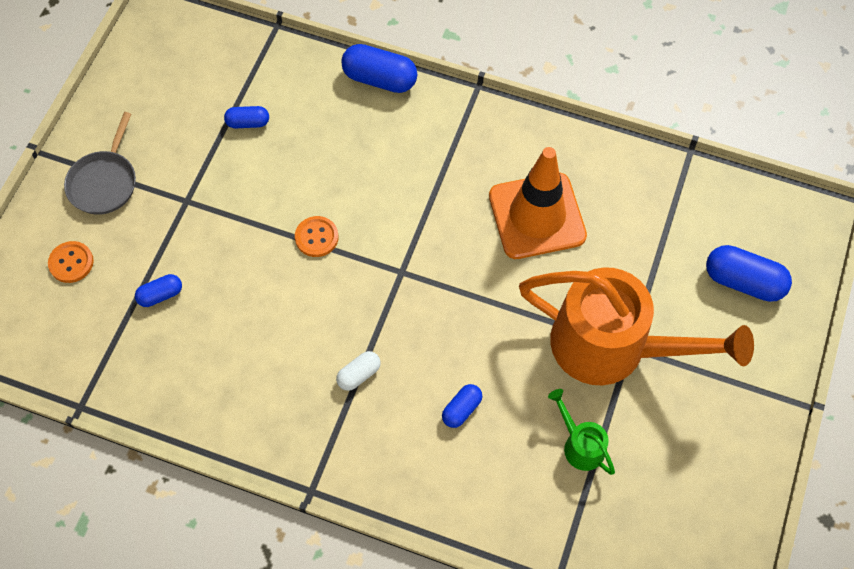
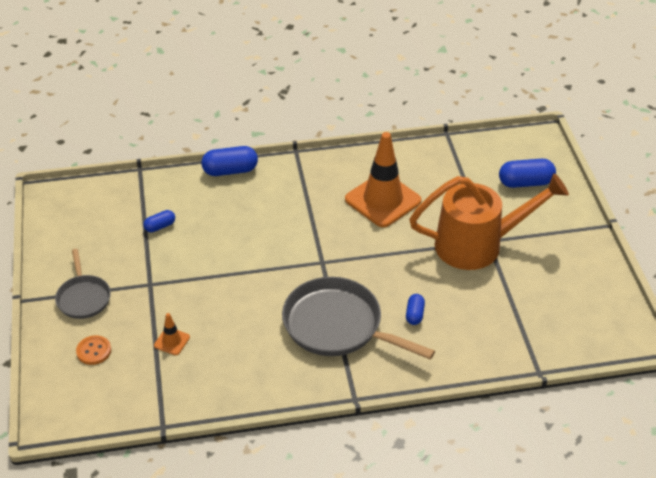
camera: 30 degrees left, 20 degrees down
blue capsule [135,274,182,307] -> orange traffic cone [154,313,190,355]
orange button [295,216,339,257] -> none
white capsule [336,351,381,391] -> grey pan [282,277,435,360]
green watering can [548,389,615,475] -> none

